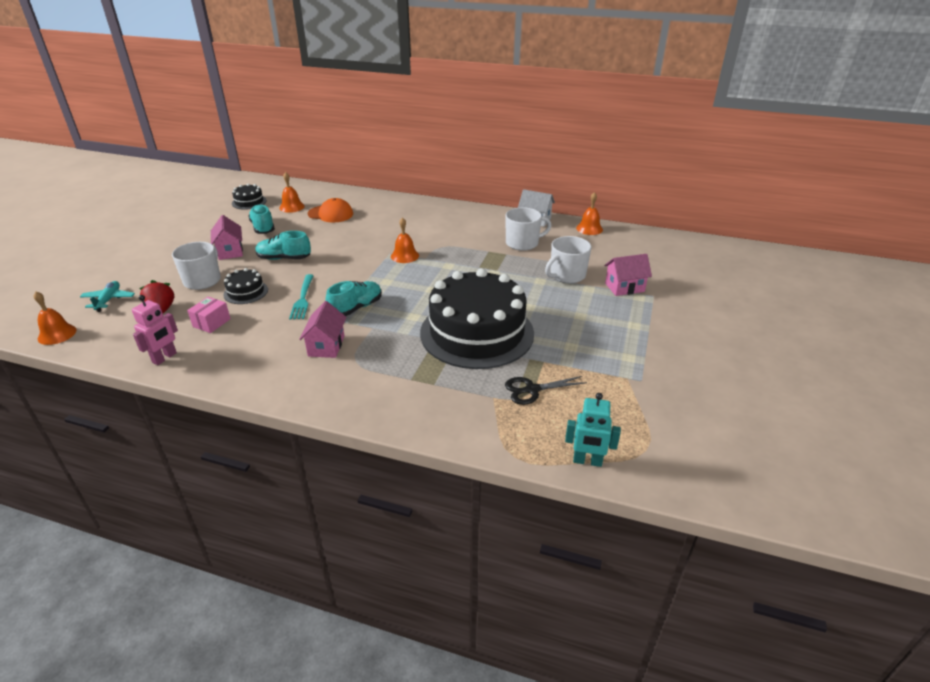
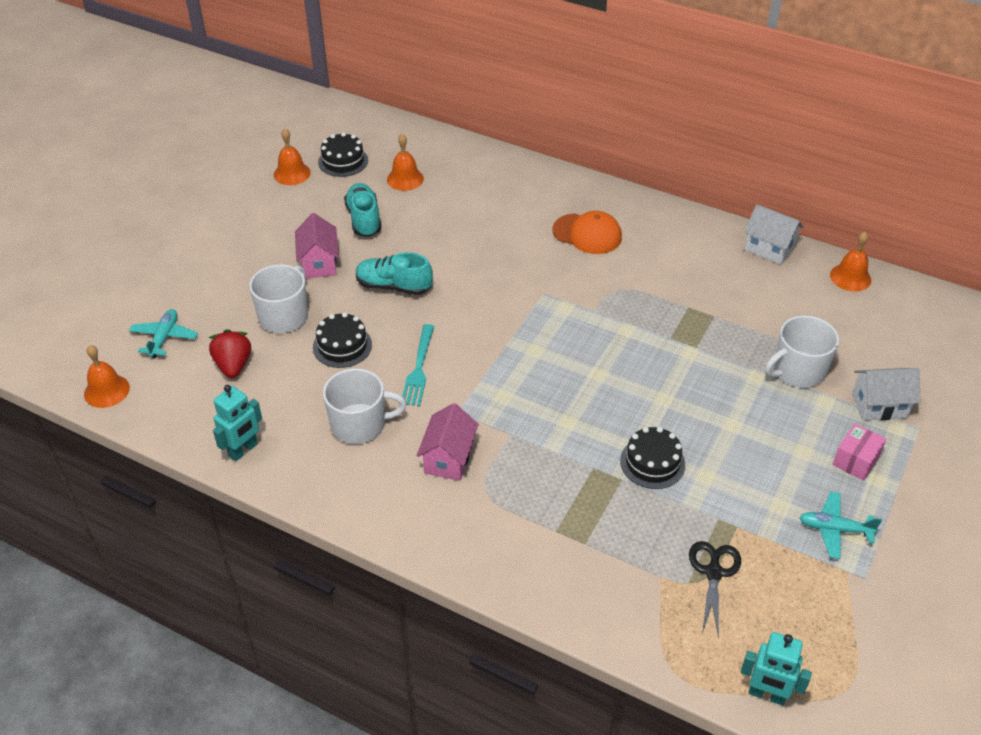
camera: 10 degrees right, 10 degrees up
pink robot [132,295,178,365] -> turquoise robot [213,385,262,461]
pink box [187,297,231,333] -> pink box moved to [832,424,887,481]
orange cap [308,198,353,223] -> orange cap moved to [552,211,622,254]
turquoise shoe [326,281,382,316] -> none
orange bell [391,217,419,263] -> orange bell moved to [274,129,311,185]
black cake [420,268,534,369] -> black cake [620,427,685,489], size x0.41
black scissors [505,376,587,405] -> black scissors turned 105 degrees clockwise [689,541,741,639]
white mug [506,207,552,251] -> white mug moved to [323,368,406,444]
pink house [604,254,652,296] -> white house [852,368,920,421]
none -> turquoise plane [799,491,882,559]

